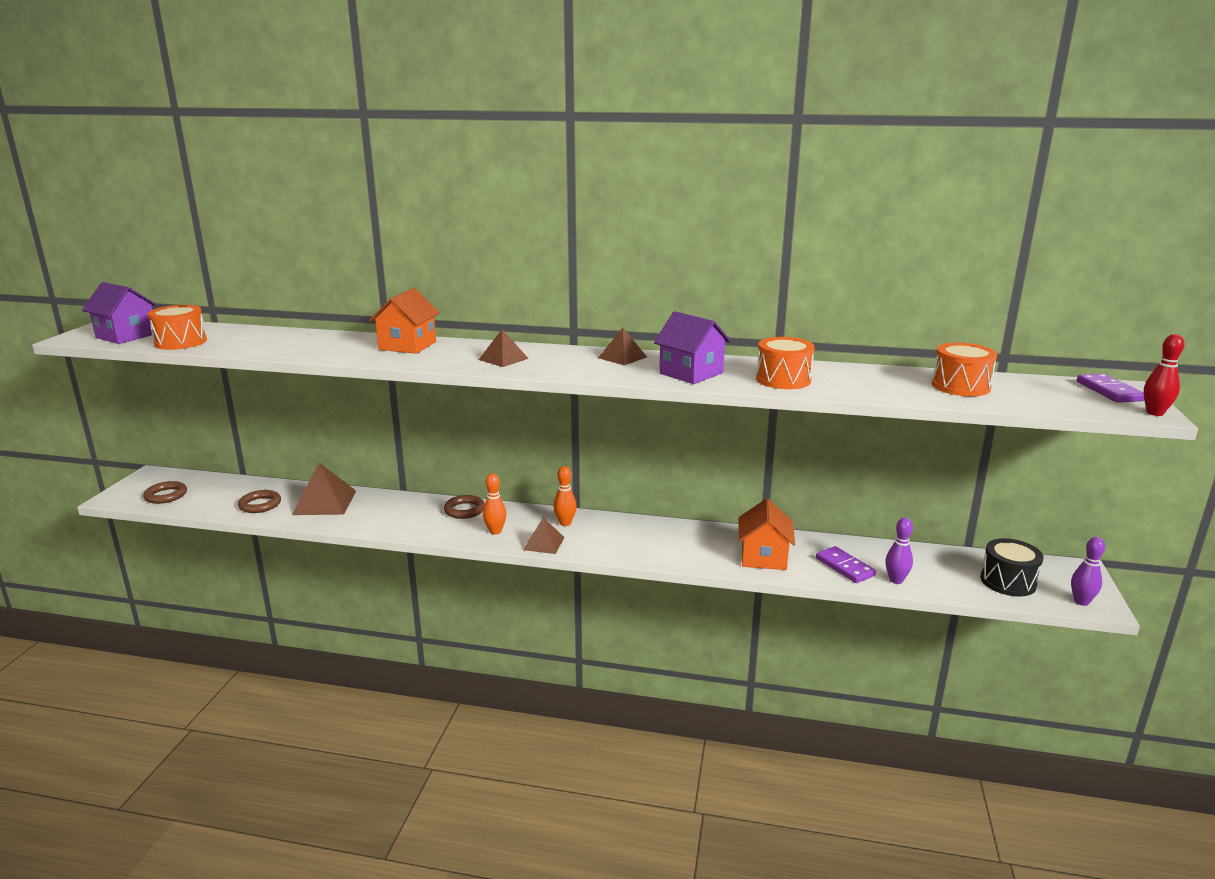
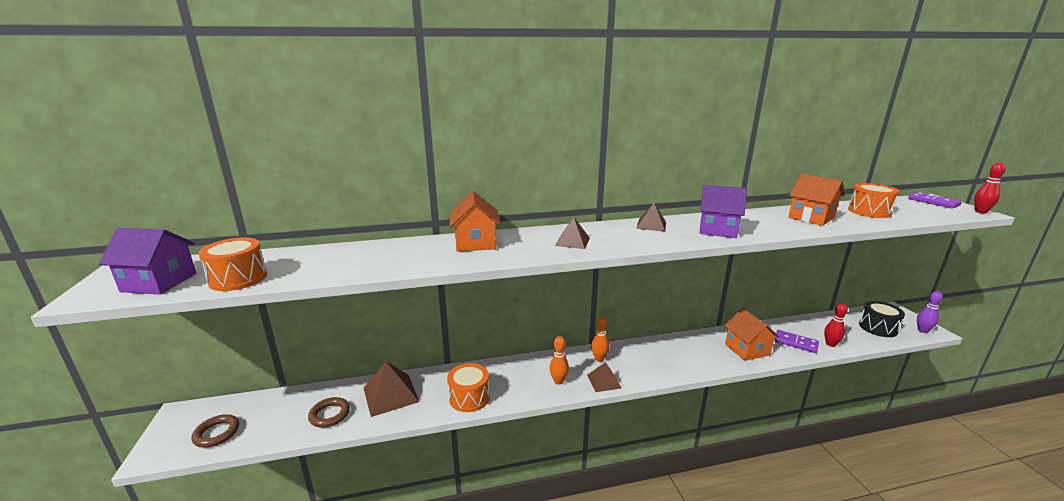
camera: 25 degrees left, 0 degrees up
brown ring [444,495,485,519] -> none
orange drum [756,337,815,389] -> orange drum moved to [447,363,490,412]
purple bowling pin [885,518,913,584] -> red bowling pin [824,303,848,347]
none -> orange house [788,174,844,226]

